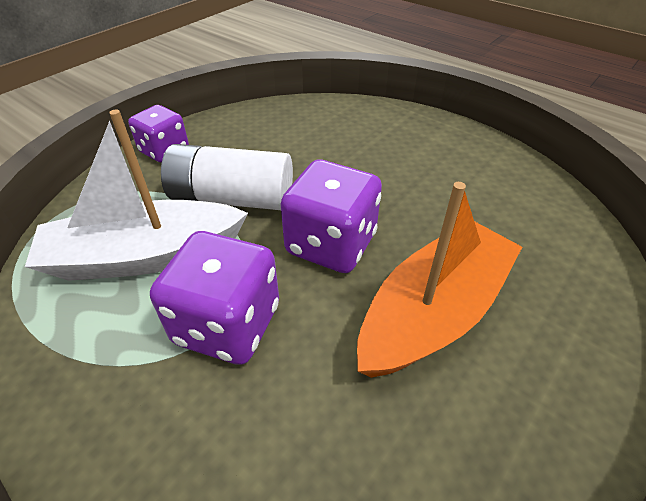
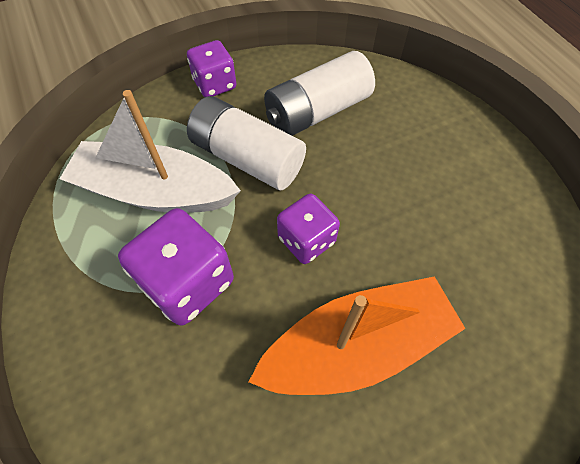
camera: 25 degrees right, 15 degrees up
purple dice [281,160,382,273] -> purple dice [277,194,340,264], size x0.65
none -> white battery [264,51,375,136]

